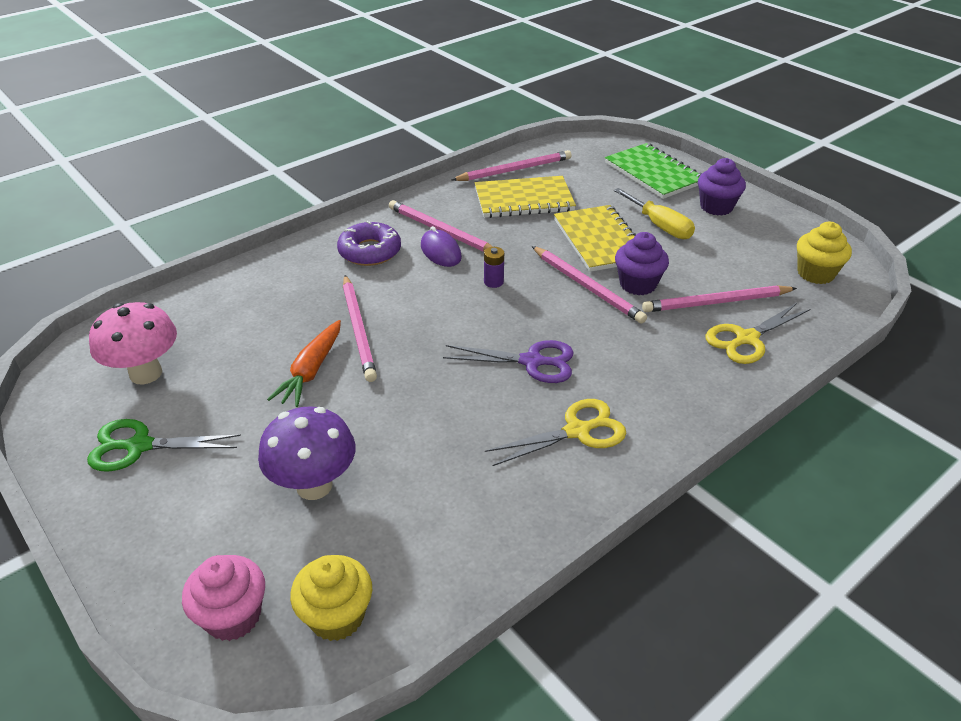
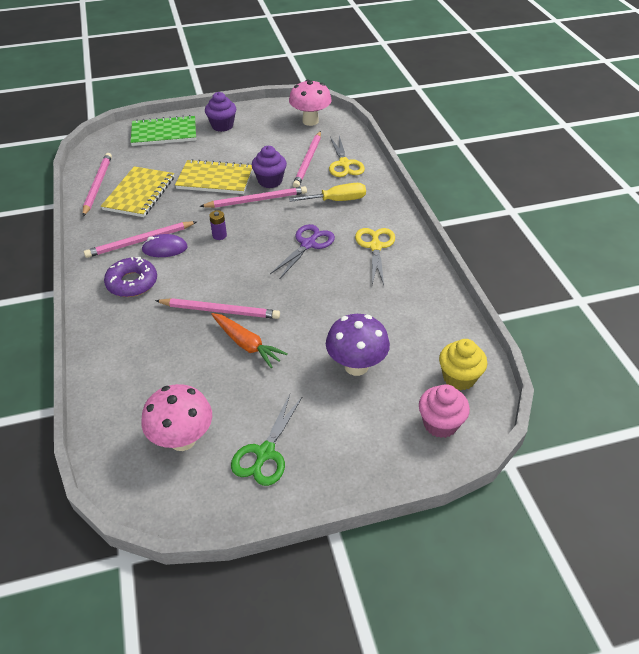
camera: 65 degrees left, 5 degrees up
yellow screwdriver [614,188,695,239] -> yellow screwdriver moved to [289,183,366,202]
yellow cupcake [797,222,852,284] -> pink mushroom [289,79,332,126]

